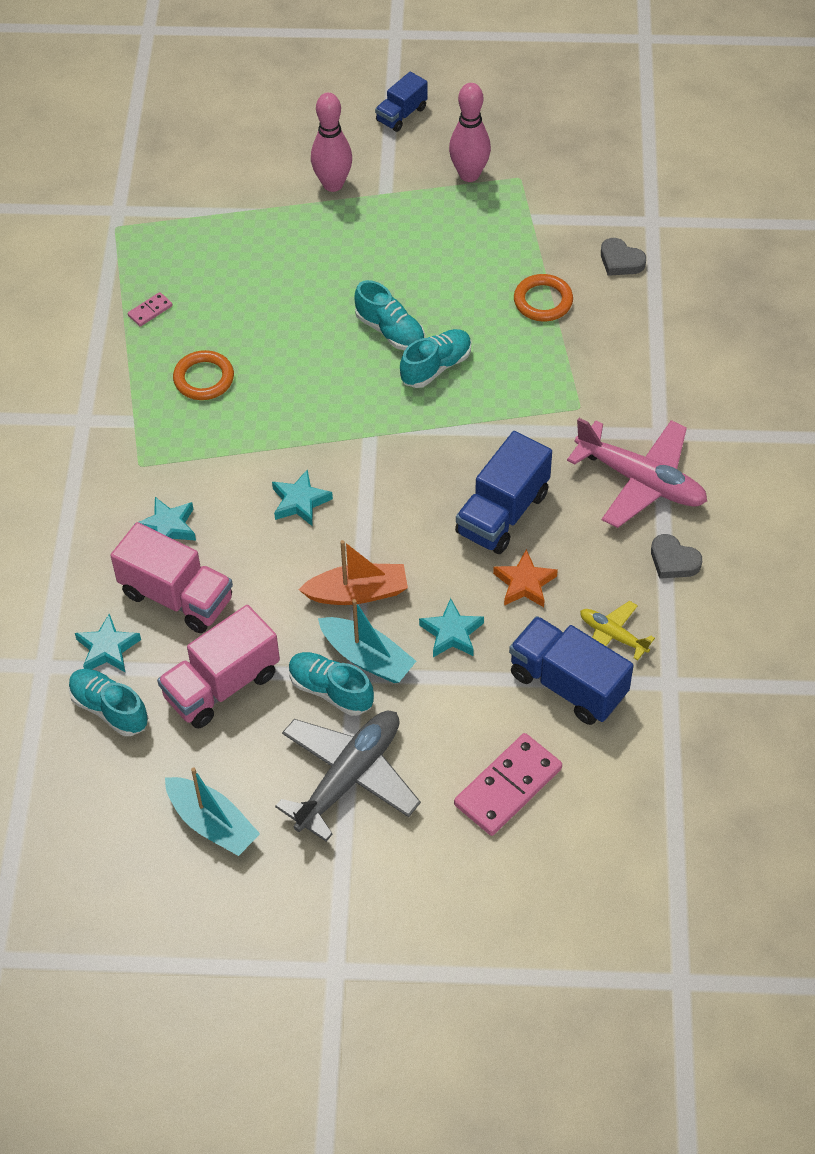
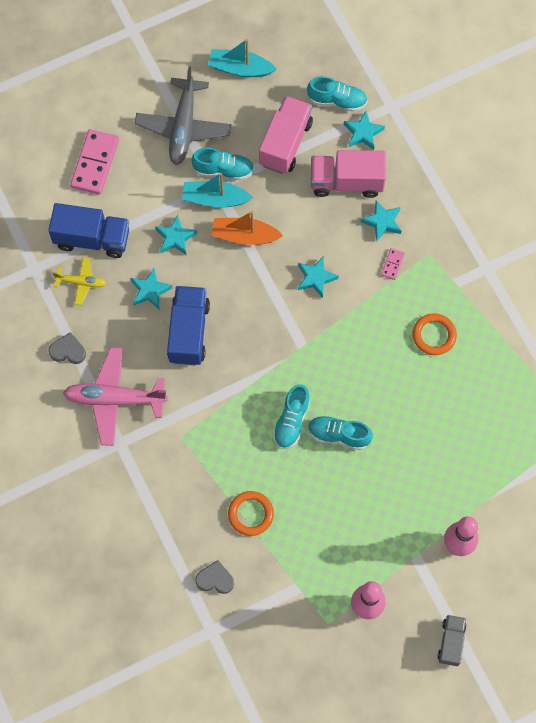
camera: 150 degrees right, 15 degrees up
pink domino [128,292,172,327] -> pink domino moved to [381,248,405,280]
orange boat [298,540,408,605] -> orange boat turned 45 degrees clockwise [211,211,283,245]
blue truck [375,72,428,132] -> grey truck [437,615,466,666]
orange star [493,549,558,607] -> turquoise star [130,268,172,309]

